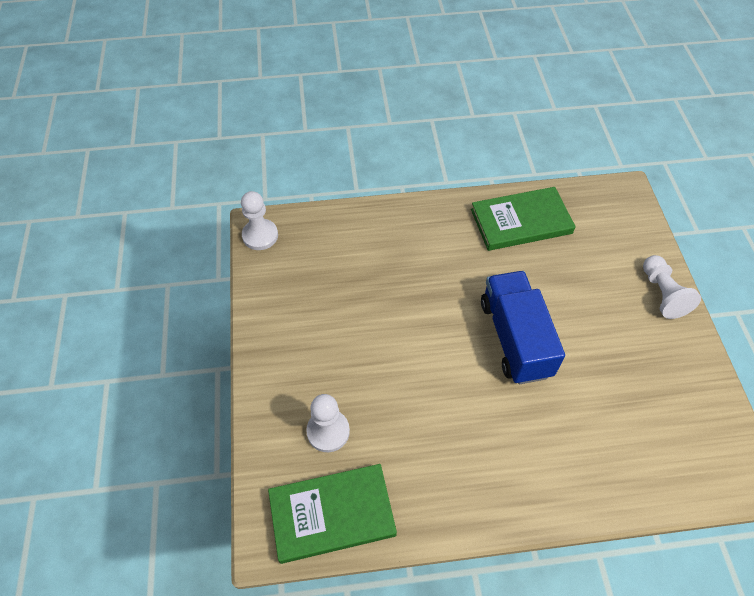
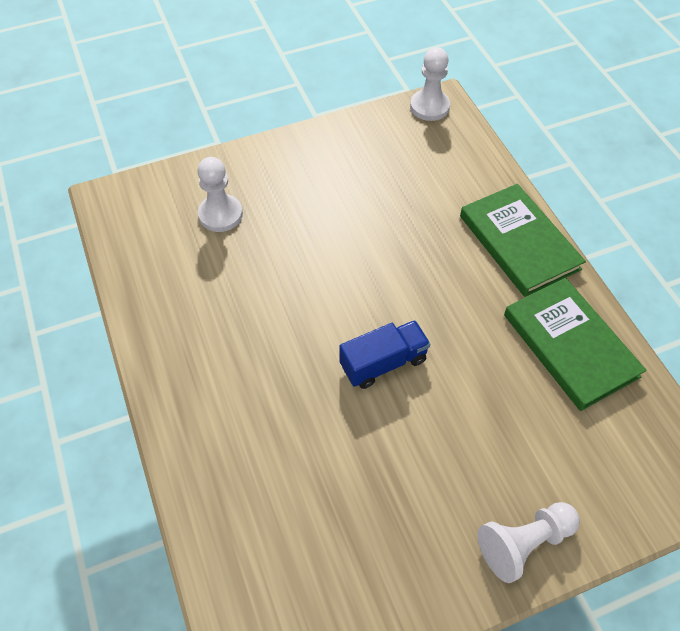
camera: 75 degrees right, 0 degrees up
green book [268,464,397,564] -> green book moved to [460,184,586,297]
blue truck [481,271,565,384] -> blue truck [339,320,430,389], size x0.62

